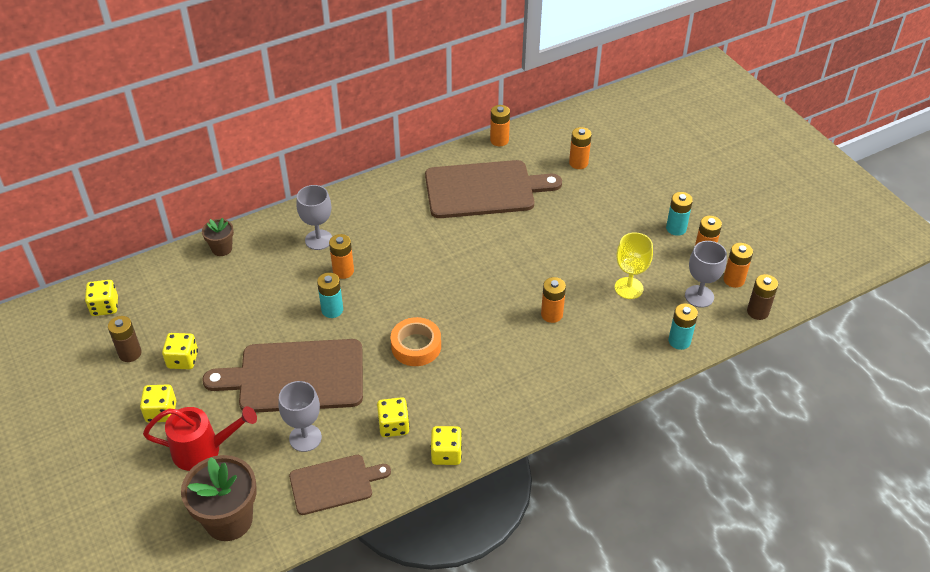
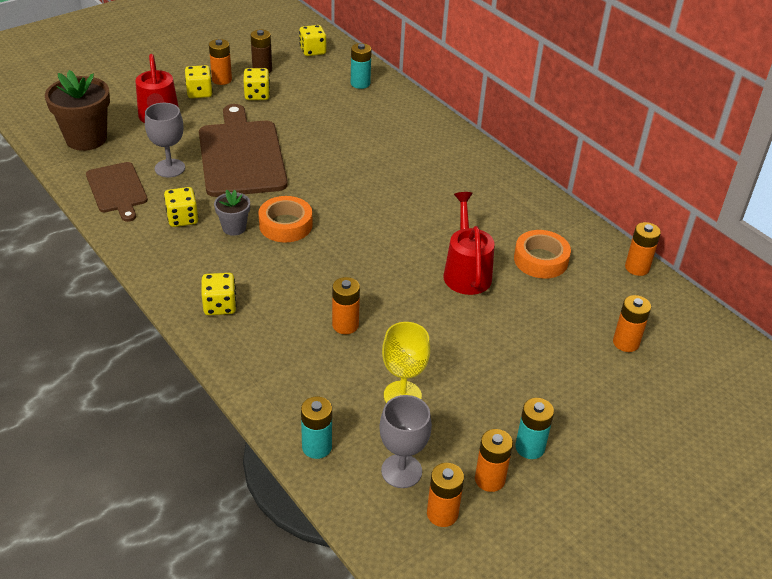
camera: 80 degrees right, 5 degrees down
brown flower pot [202,218,234,256] -> none
grey goblet [296,185,332,250] -> none
turquoise battery [317,273,343,318] -> turquoise battery moved to [351,43,372,89]
orange battery [329,234,354,279] -> orange battery moved to [209,39,232,85]
brown cutting board [425,160,562,218] -> orange tape [514,230,571,279]
yellow dice [430,426,462,465] -> yellow dice moved to [201,273,236,315]
brown battery [747,274,778,320] -> none
none -> grey flower pot [214,190,250,236]
none -> red watering can [444,192,495,295]

